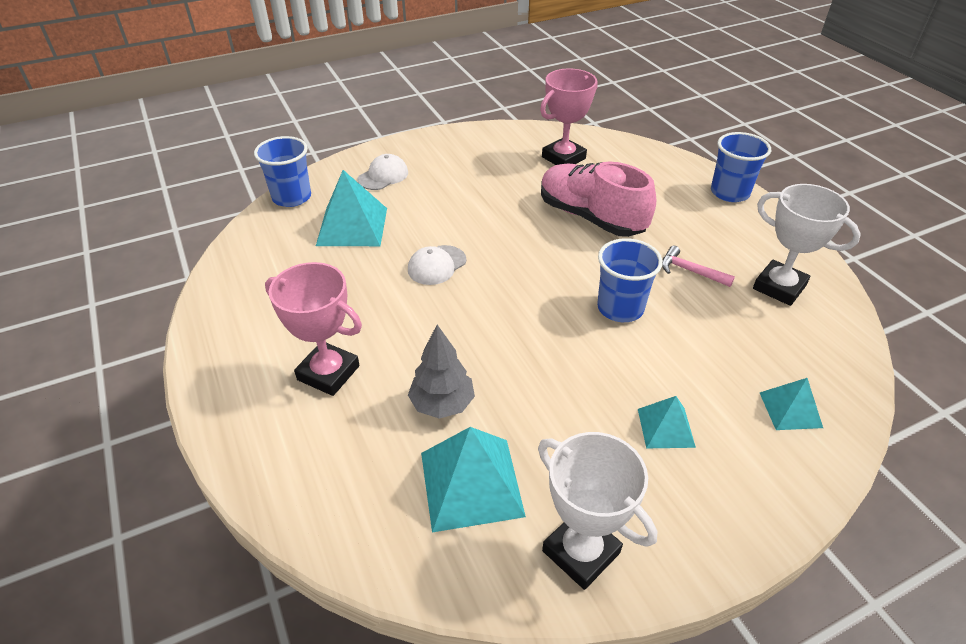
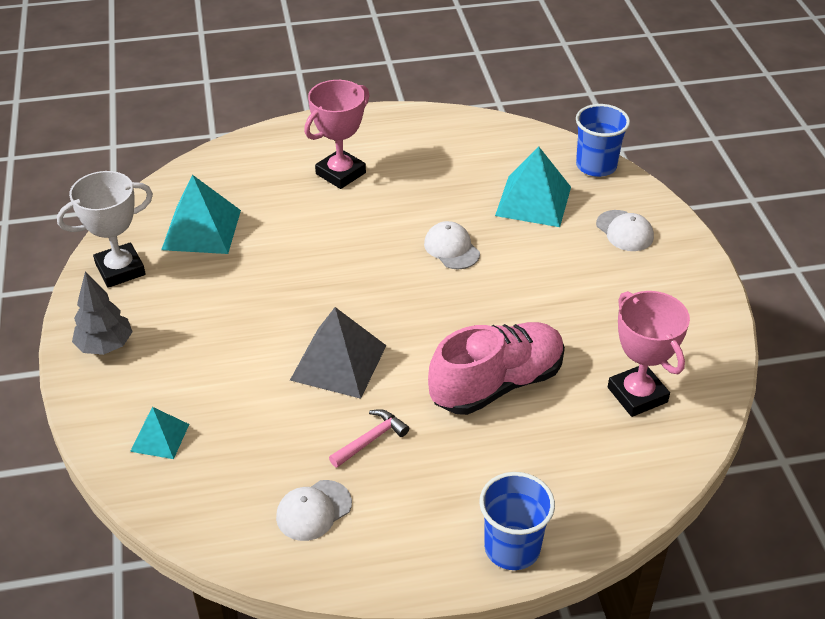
camera: 105 degrees right, 0 degrees up
grey tree [408,325,475,419] -> grey tree moved to [72,271,133,355]
blue cup [597,238,663,322] -> grey pyramid [290,307,387,399]
turquoise pyramid [638,396,696,448] -> none
white trophy [753,184,861,306] -> white cap [276,480,352,541]

